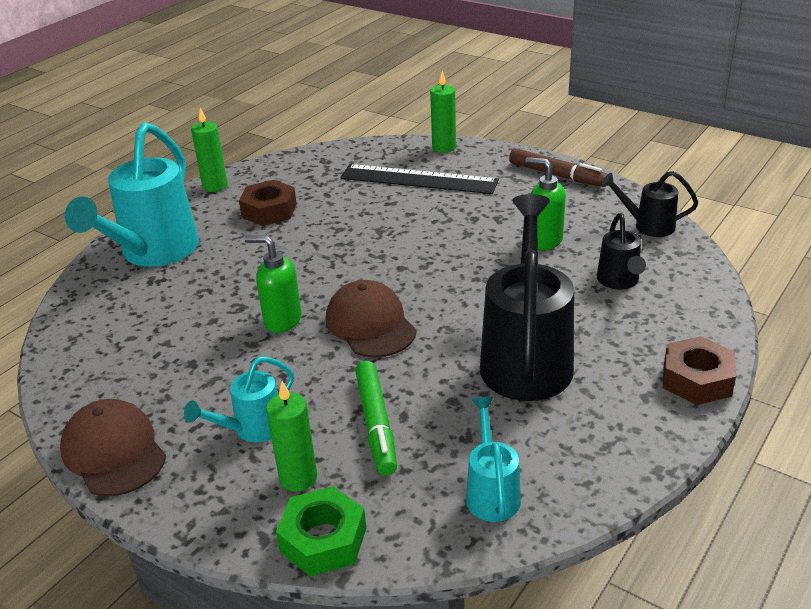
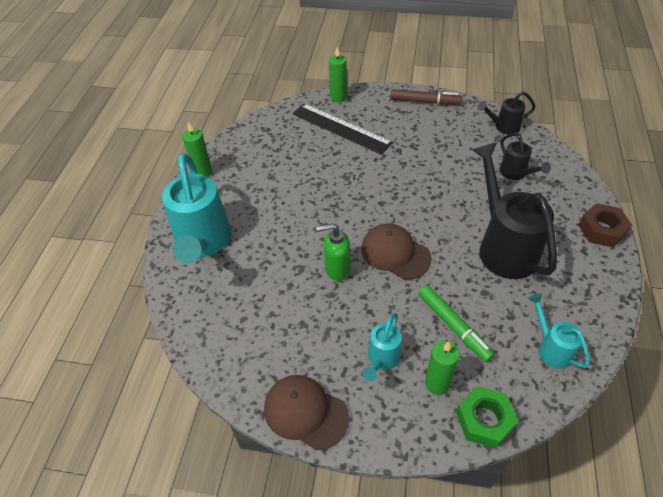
camera: 25 degrees left, 15 degrees up
brown nut [239,180,297,226] -> none
black ruler [340,164,499,194] -> black ruler turned 45 degrees clockwise [292,104,393,155]
green soap dispenser [525,157,566,250] -> none

